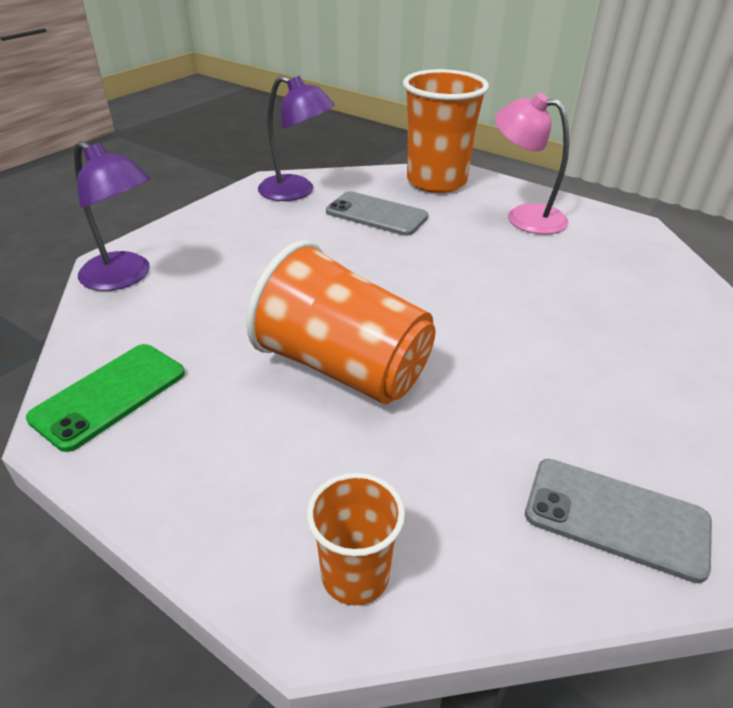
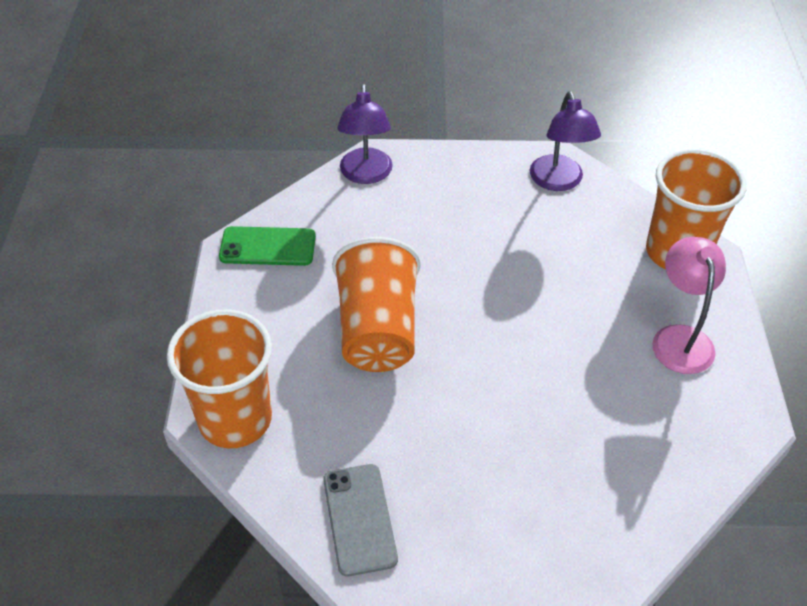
camera: 55 degrees right, 10 degrees up
orange cup [307,473,405,606] -> orange cup [167,310,272,448], size x1.89
grey phone [326,191,428,236] -> none

